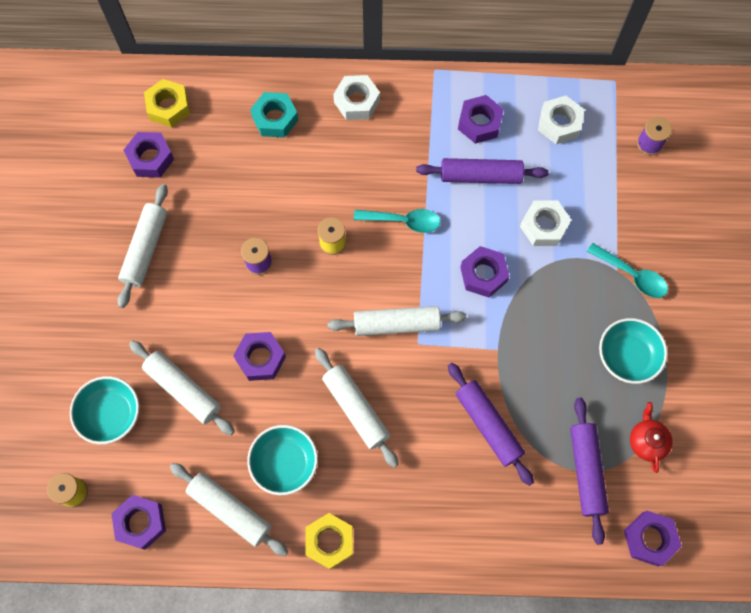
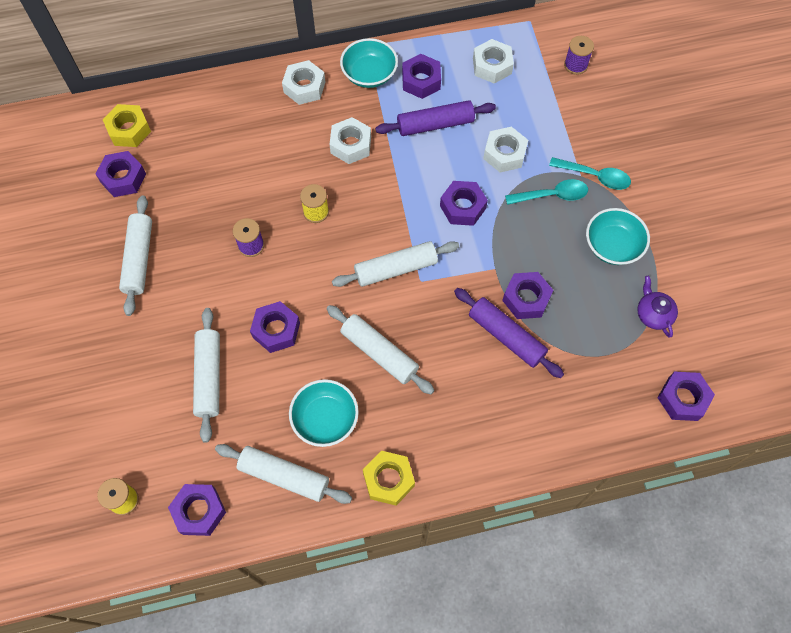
camera: 15 degrees left, 5 degrees down
turquoise bowl [70,376,139,444] -> turquoise bowl moved to [340,38,398,88]
white rolling pin [129,341,235,435] -> white rolling pin turned 60 degrees clockwise [193,308,220,443]
turquoise nut [250,92,298,138] -> none
turquoise spoon [354,209,440,233] -> turquoise spoon moved to [505,179,588,205]
purple rolling pin [570,398,609,545] -> none
red teapot [630,402,673,473] -> purple teapot [637,276,678,338]
none -> white nut [329,117,371,164]
none -> purple nut [502,272,553,319]

